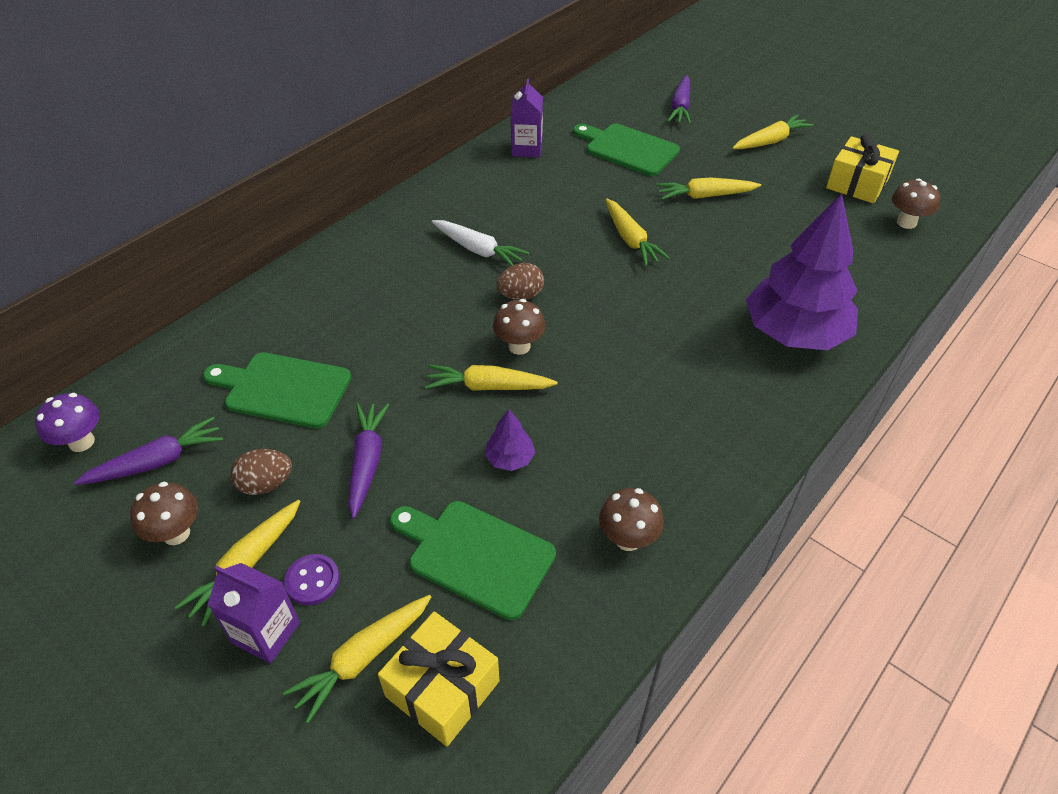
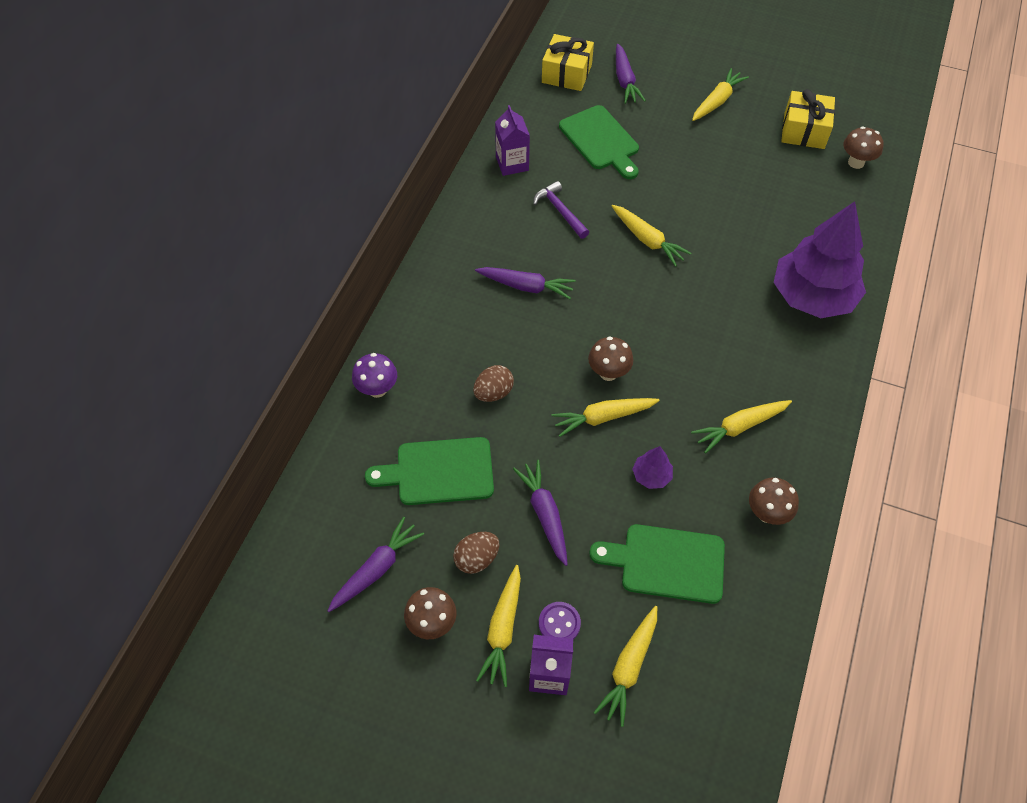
camera: 20 degrees left, 10 degrees up
purple mushroom [35,393,100,452] -> purple mushroom moved to [352,353,397,398]
yellow gift [378,611,500,746] -> yellow gift moved to [542,34,594,91]
white carrot [432,220,529,266] -> purple carrot [475,267,575,299]
brown egg [496,263,544,300] -> brown egg moved to [473,365,514,402]
green cutting board [573,124,680,176] -> green cutting board turned 135 degrees counterclockwise [559,105,639,179]
yellow carrot [656,177,761,200] -> yellow carrot moved to [691,400,792,454]
none -> purple hammer [533,181,589,239]

